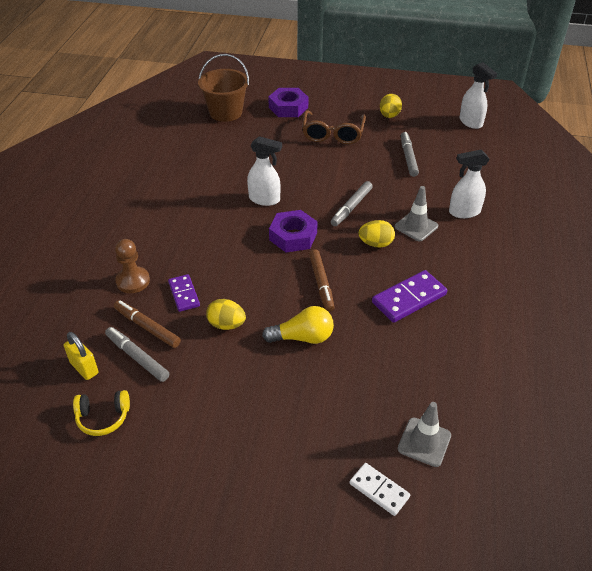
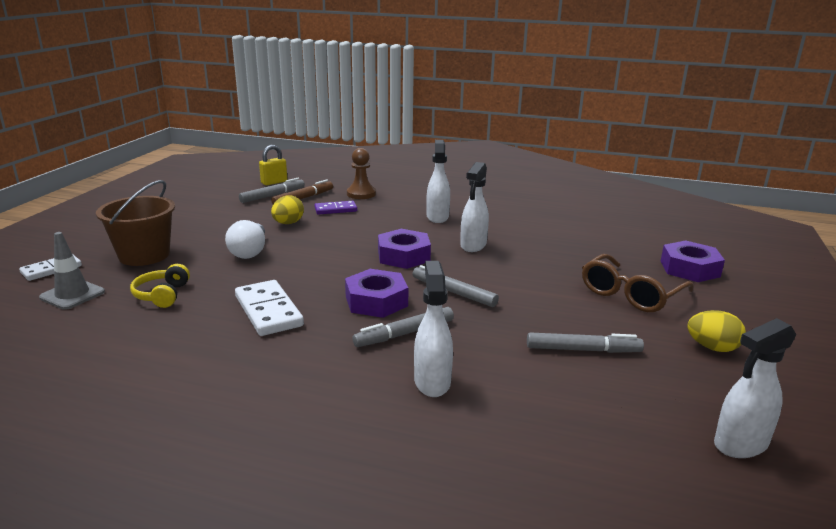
camera: 95 degrees right, 20 degrees down
yellow headphones [73,390,130,436] -> yellow headphones moved to [130,264,190,308]
brown bucket [198,54,249,122] -> brown bucket moved to [96,180,175,266]
yellow light bulb [262,306,334,344] -> white light bulb [225,220,265,259]
brown glasses [302,110,366,144] -> brown glasses turned 60 degrees counterclockwise [582,254,694,312]
brown marker [309,249,335,312] -> none
yellow egg [359,220,395,248] -> purple nut [345,269,408,318]
purple domino [372,270,447,323] -> white domino [235,280,304,336]
grey traffic cone [395,186,438,241] -> grey marker [352,307,454,347]
none -> white spray bottle [426,140,450,223]

